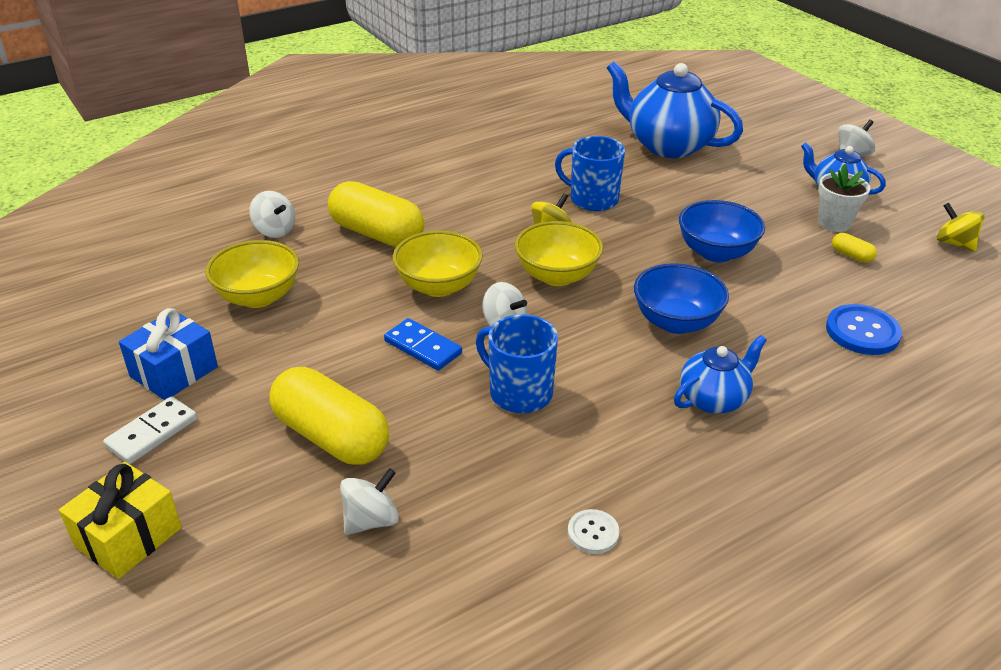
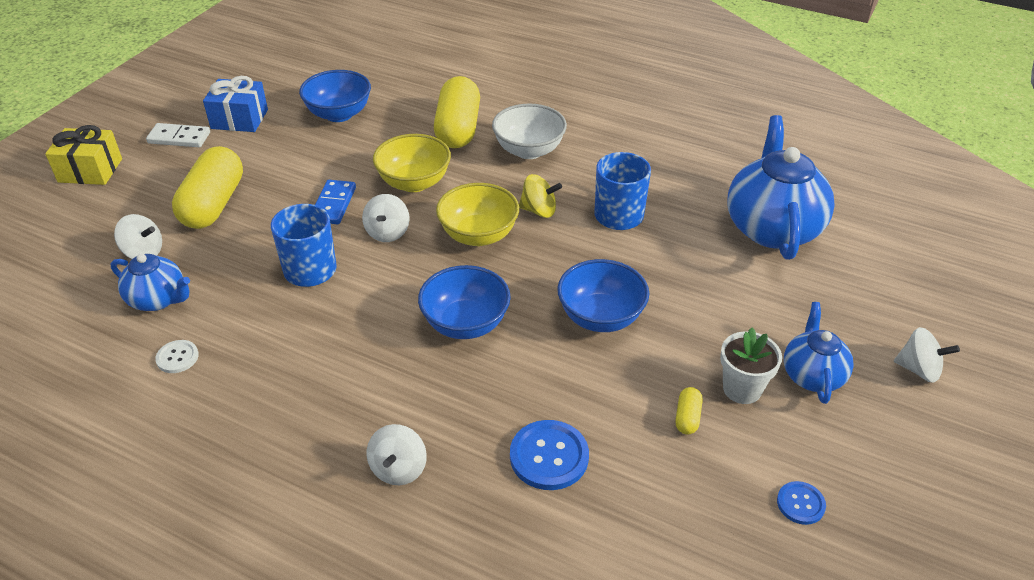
camera: 60 degrees right, 5 degrees up
yellow bowl [206,240,299,308] -> blue bowl [299,70,371,122]
white spinning top [249,191,295,238] -> white spinning top moved to [367,424,427,485]
blue teapot [674,335,767,414] -> blue teapot moved to [111,254,190,311]
yellow spinning top [937,202,985,252] -> blue button [777,481,826,525]
none -> white bowl [492,104,567,159]

